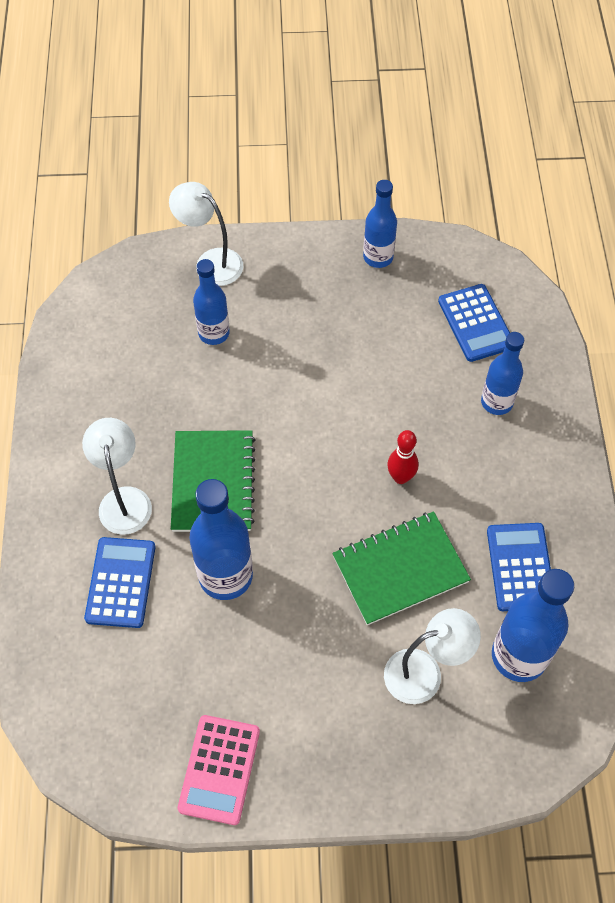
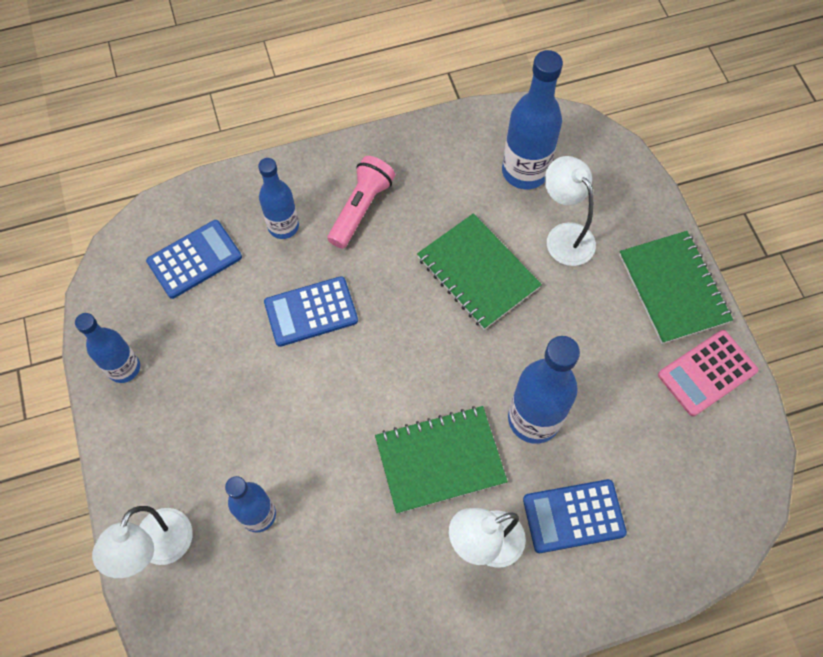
camera: 105 degrees left, 5 degrees up
pink calculator [178,715,260,825] -> pink calculator turned 150 degrees clockwise [658,330,758,416]
red bowling pin [387,430,419,484] -> none
blue calculator [487,523,551,611] -> blue calculator moved to [264,276,358,347]
none -> pink flashlight [327,156,395,249]
none -> green notebook [619,231,733,344]

